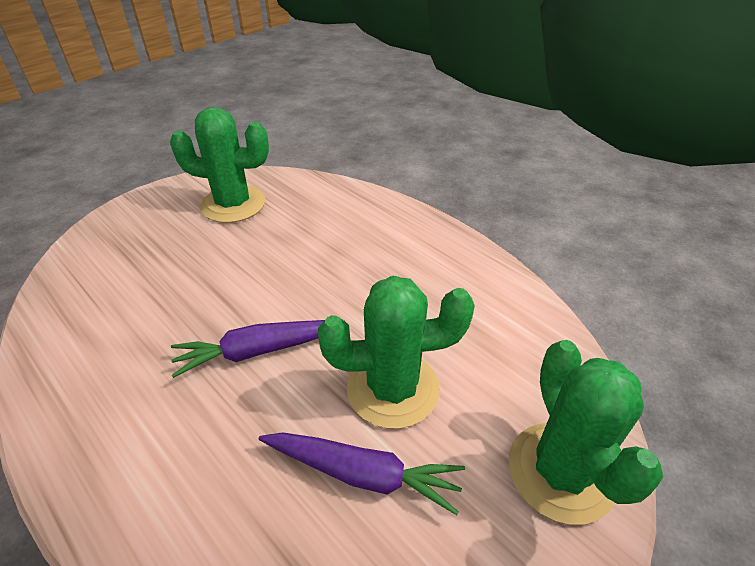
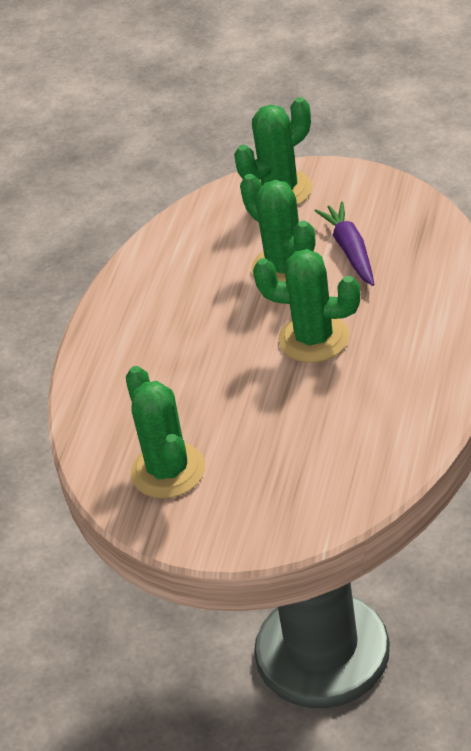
camera: 115 degrees left, 0 degrees up
purple carrot [171,320,324,378] -> green cactus [253,249,360,363]

